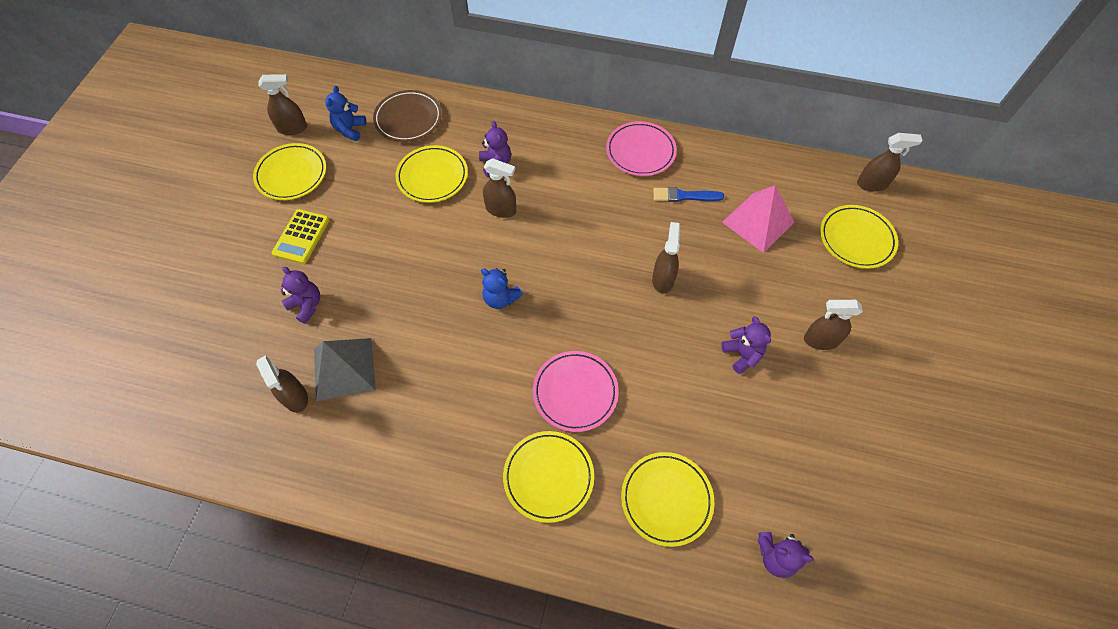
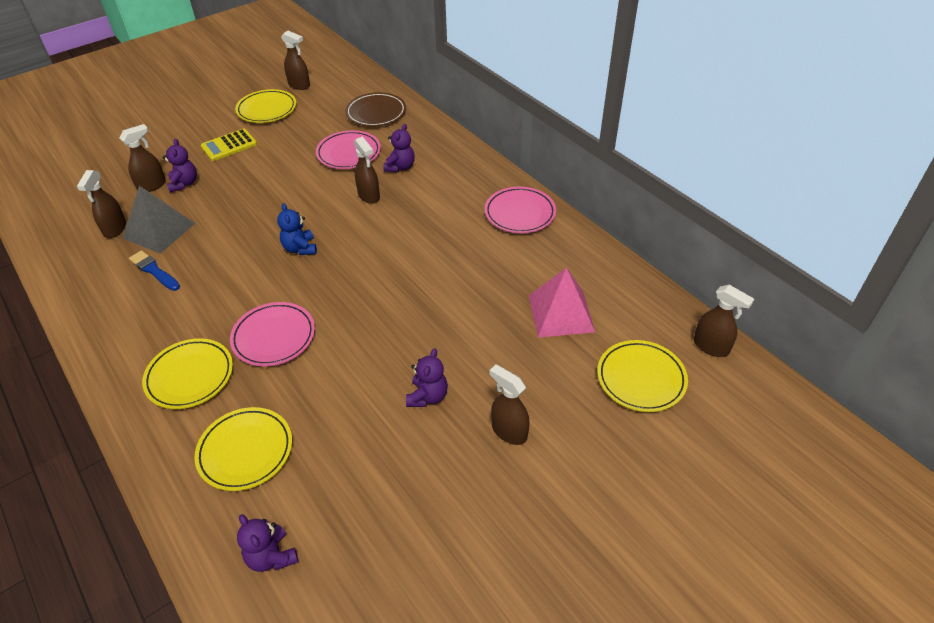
camera: 40 degrees right, 15 degrees down
blue teddy bear [325,86,366,141] -> none
yellow plate [395,145,468,203] -> pink plate [316,130,381,169]
brown spray bottle [652,222,680,294] -> brown spray bottle moved to [120,124,166,192]
blue brush [653,187,724,202] -> blue brush moved to [129,250,180,291]

